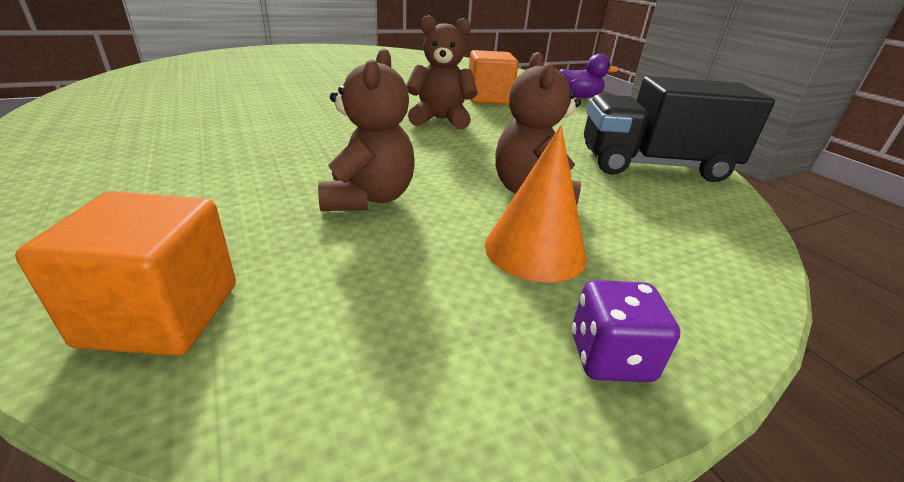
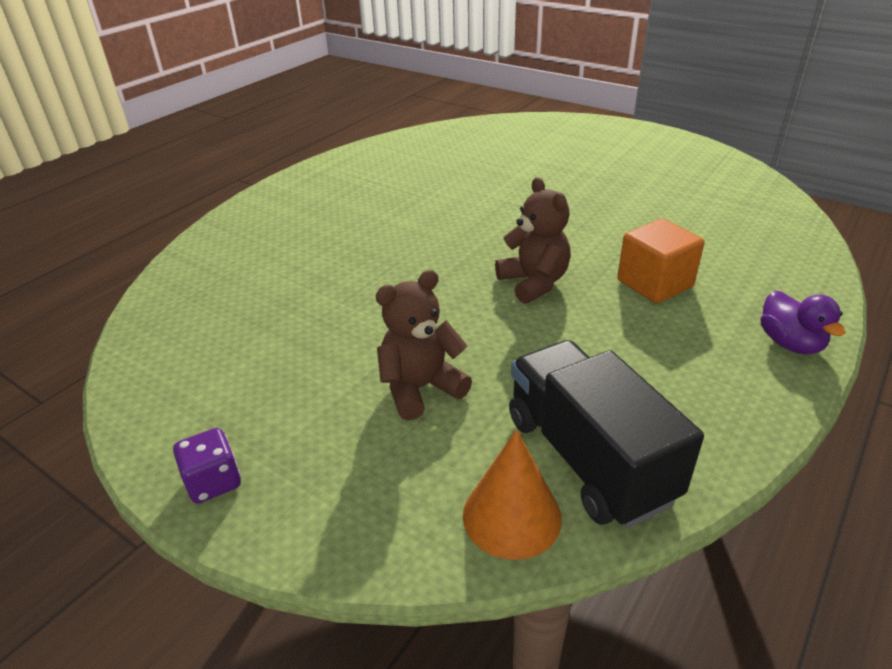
camera: 65 degrees right, 5 degrees up
orange cube [15,191,236,356] -> none
brown teddy bear [318,48,415,211] -> none
orange cone [485,125,587,283] -> orange cone moved to [463,429,562,560]

